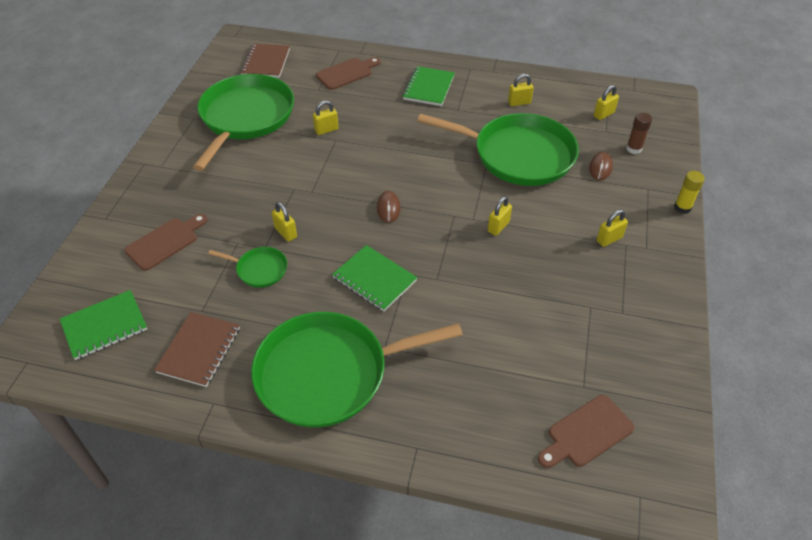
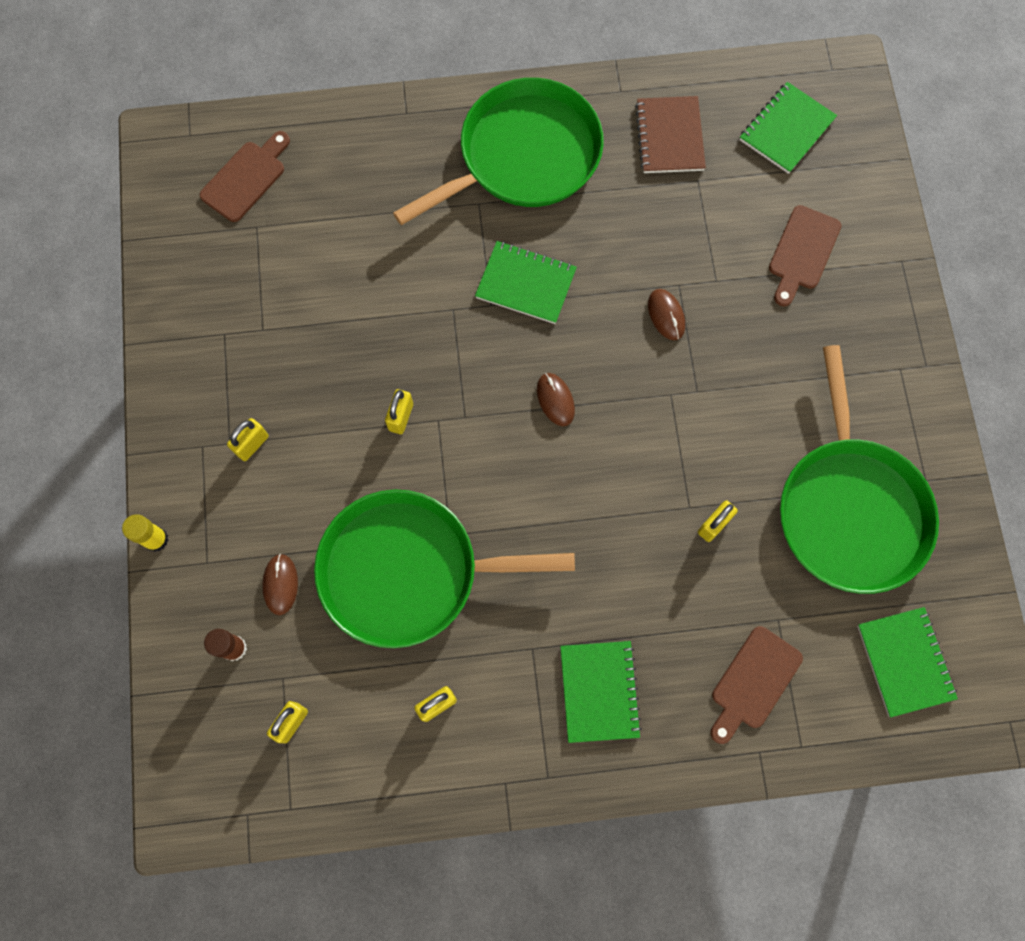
camera: 160 degrees right, 25 degrees up
green pan [208,247,287,287] -> none
brown notebook [241,44,290,78] -> green notebook [857,607,958,717]
yellow padlock [272,202,297,242] -> brown mouse [648,289,685,341]

